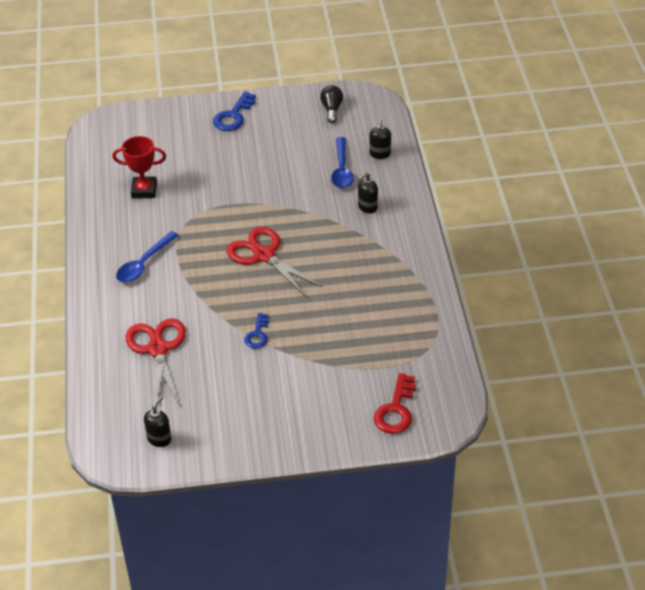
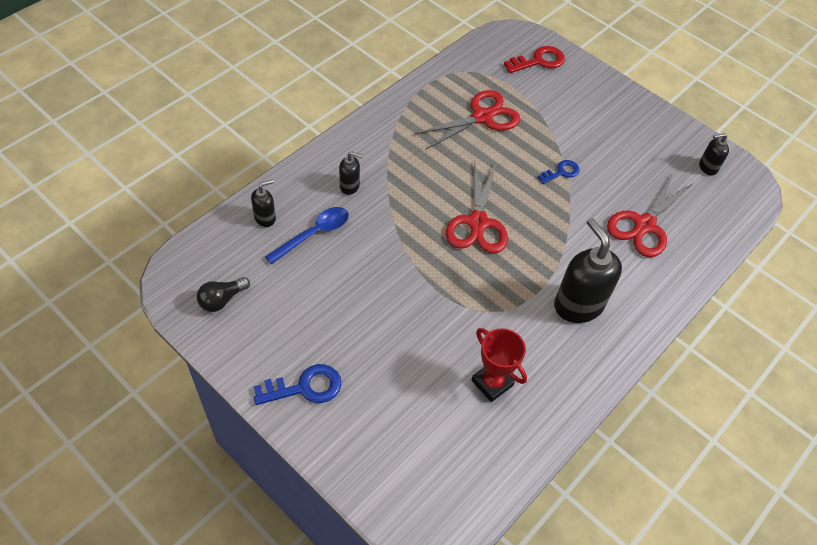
camera: 135 degrees left, 10 degrees up
blue spoon [116,231,179,283] -> black soap dispenser [554,218,622,323]
none -> red scissors [415,90,520,149]

